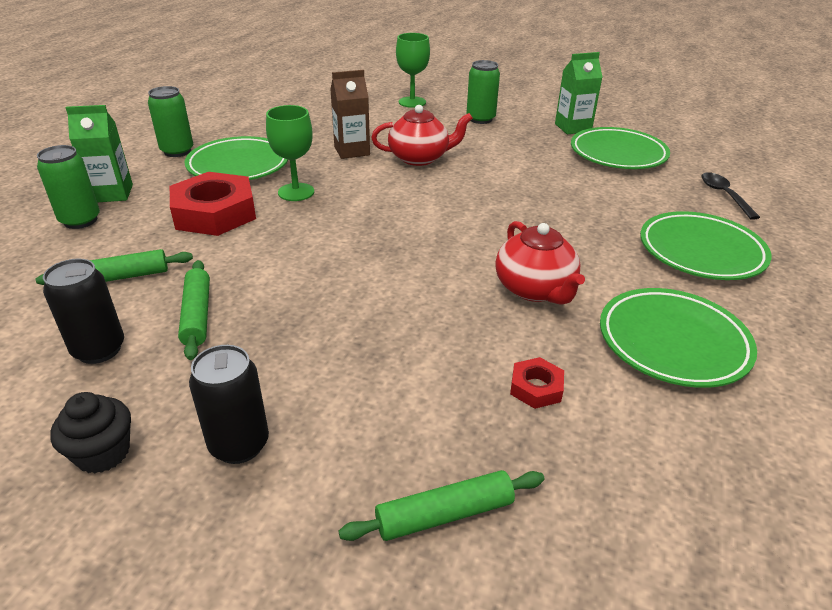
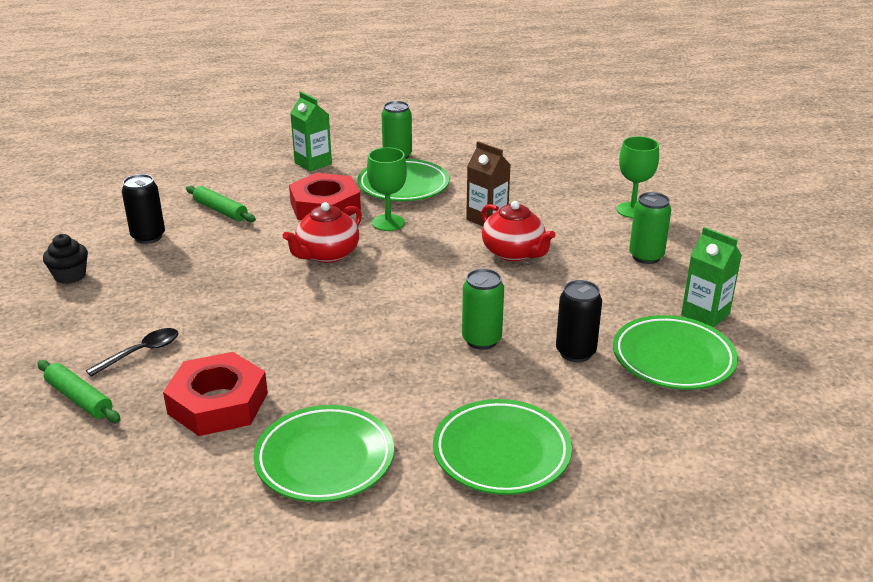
camera: 60 degrees right, 5 degrees down
green can [37,145,100,229] -> green can moved to [462,269,504,350]
green rolling pin [178,260,210,360] -> none
black can [189,345,269,464] -> black can moved to [556,280,602,362]
red teapot [495,221,585,305] -> red teapot moved to [283,202,362,263]
red nut [510,357,564,409] -> red nut [163,352,268,436], size x2.17
black spoon [701,172,760,220] -> black spoon moved to [86,328,179,377]

